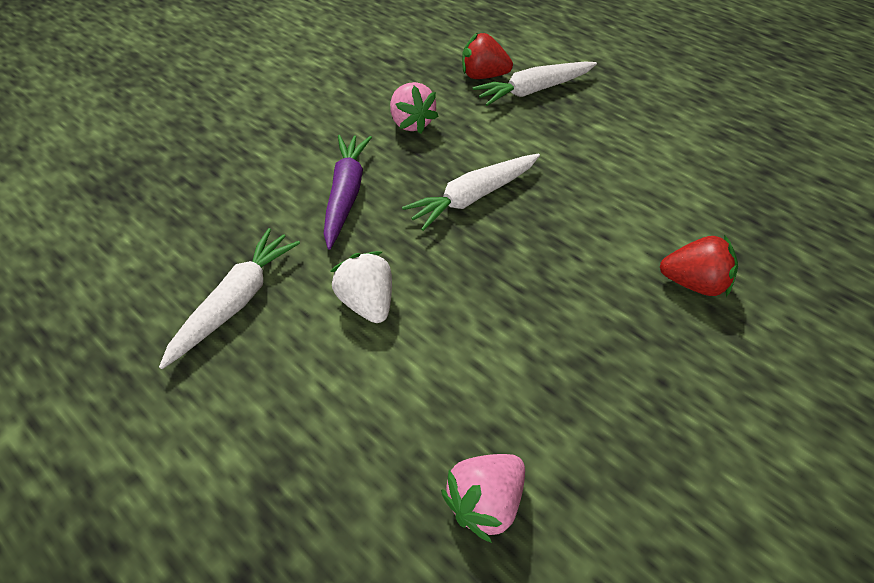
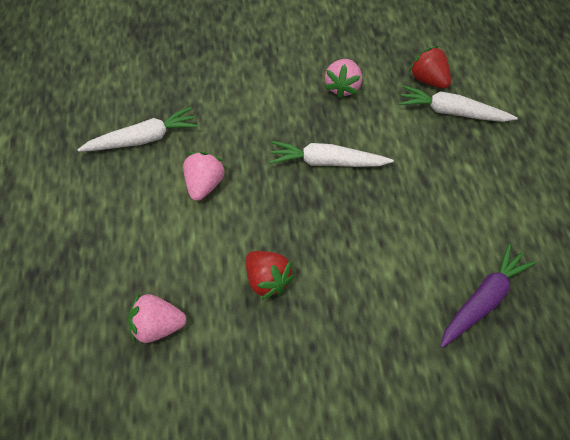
camera: 40 degrees right, 5 degrees up
purple carrot [323,135,372,250] -> purple carrot moved to [440,244,536,348]
white strawberry [330,251,392,323] -> pink strawberry [183,152,226,201]
red strawberry [660,235,738,297] -> red strawberry moved to [246,251,294,300]

